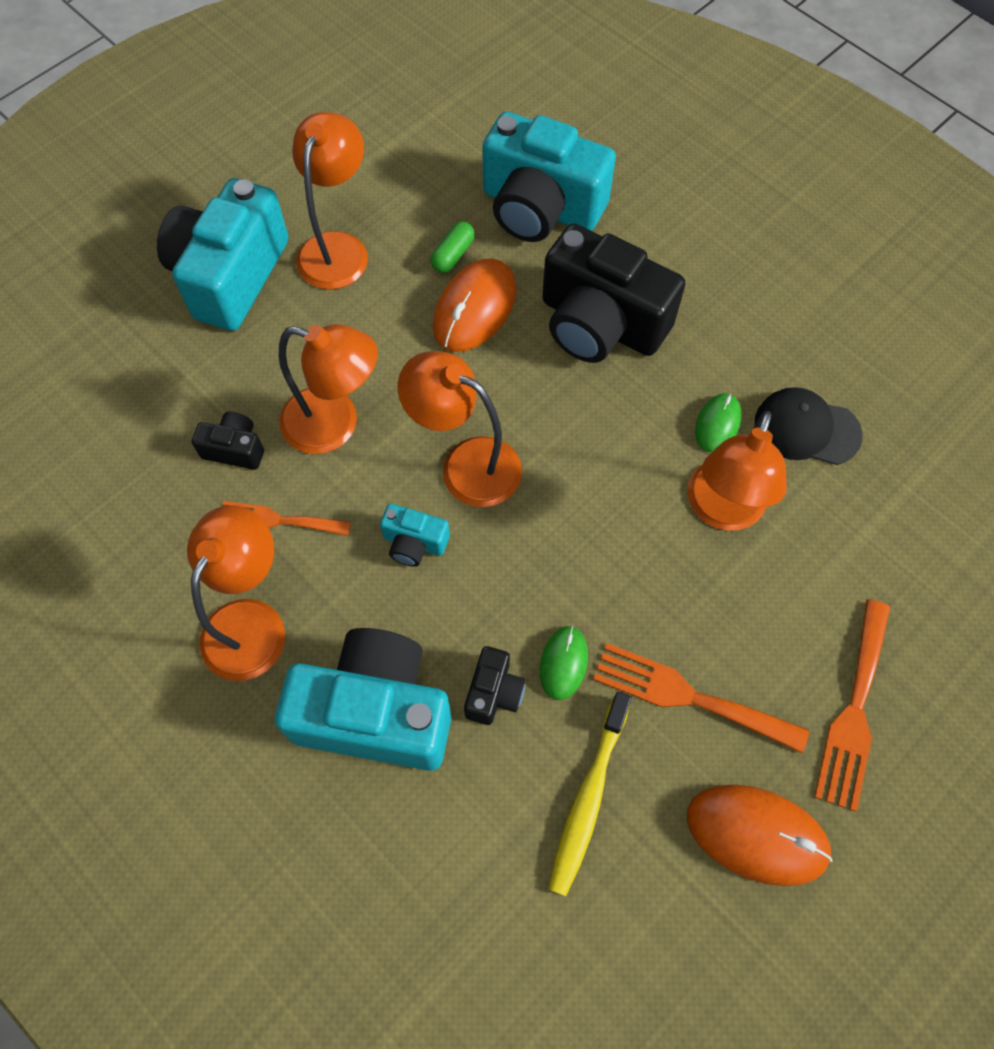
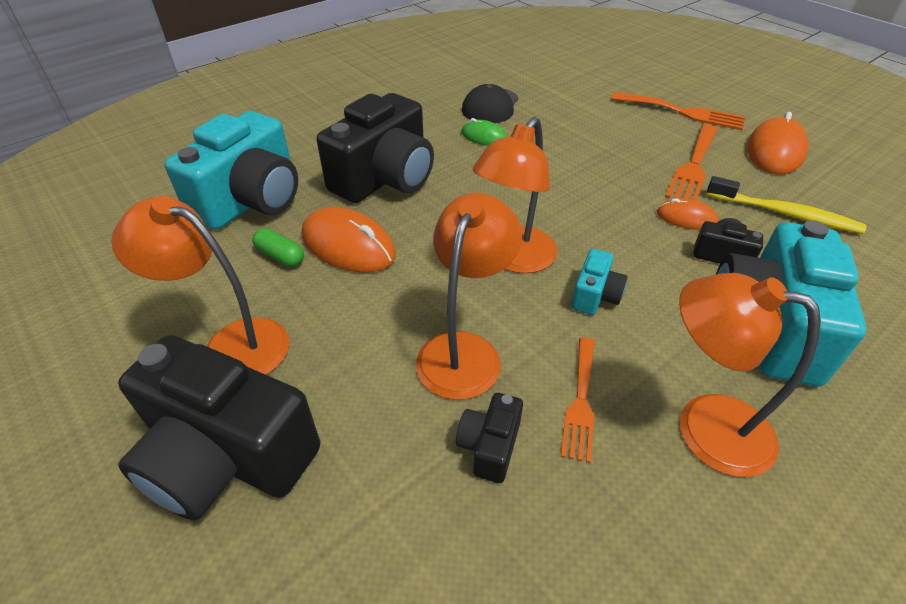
camera: 85 degrees left, 20 degrees down
turquoise camera [157,178,289,331] -> black camera [118,335,320,521]
green mouse [540,626,588,700] -> orange mouse [657,198,718,230]
orange lamp [687,411,787,531] -> none

